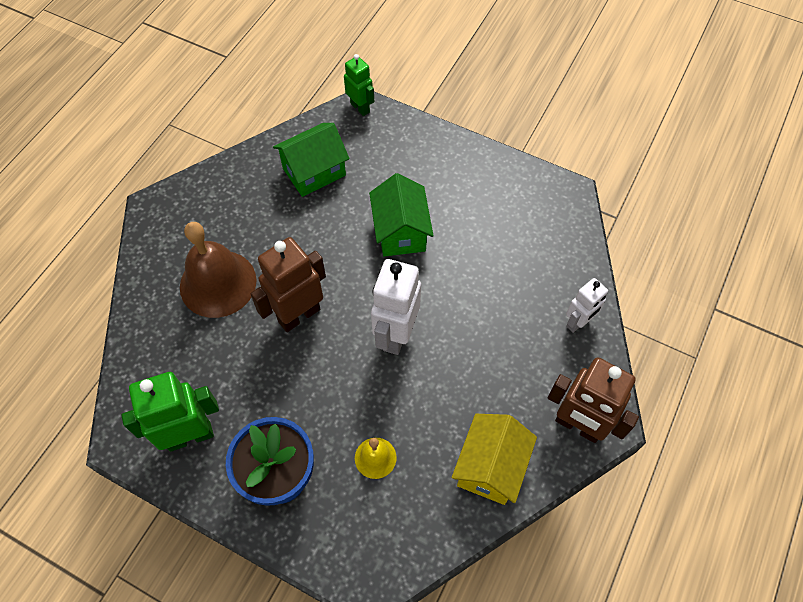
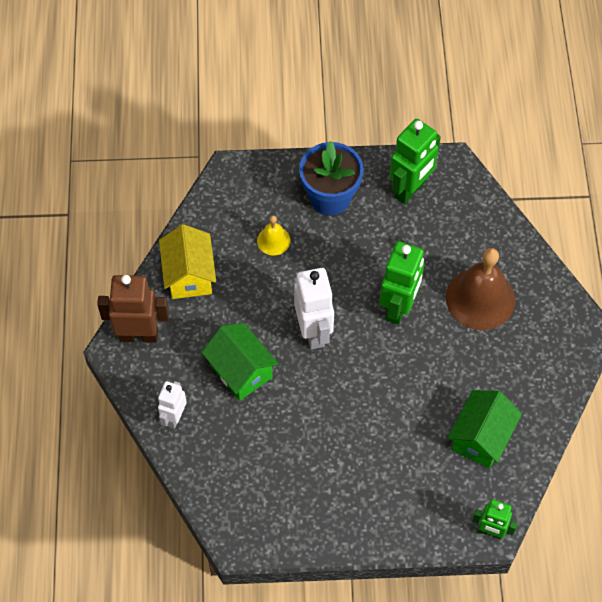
camera: 150 degrees right, 0 degrees up
brown robot [250,237,326,332] -> green robot [379,241,424,325]
green house [369,173,434,256] -> green house moved to [201,323,279,401]

